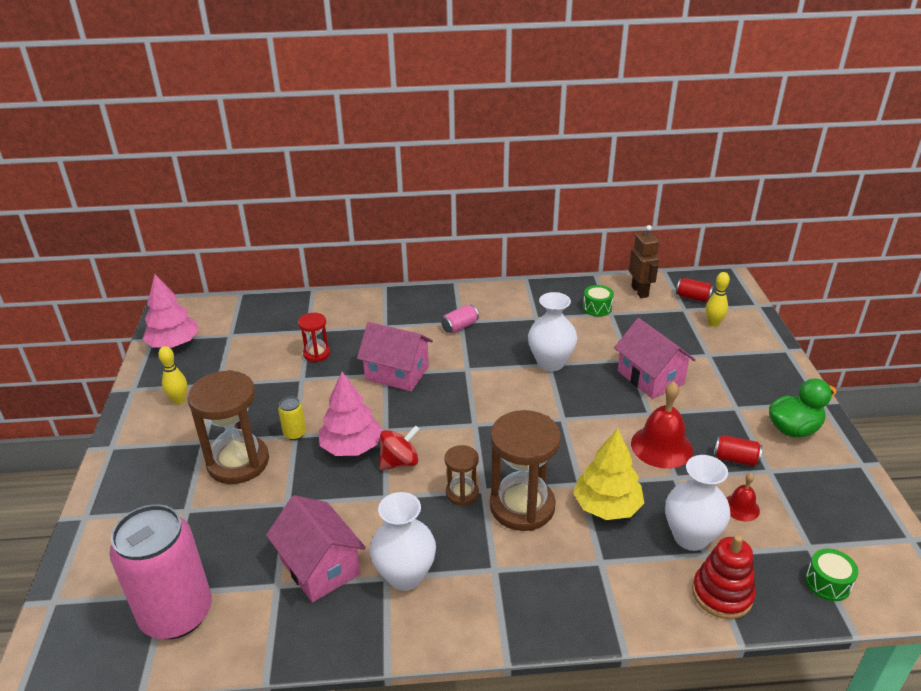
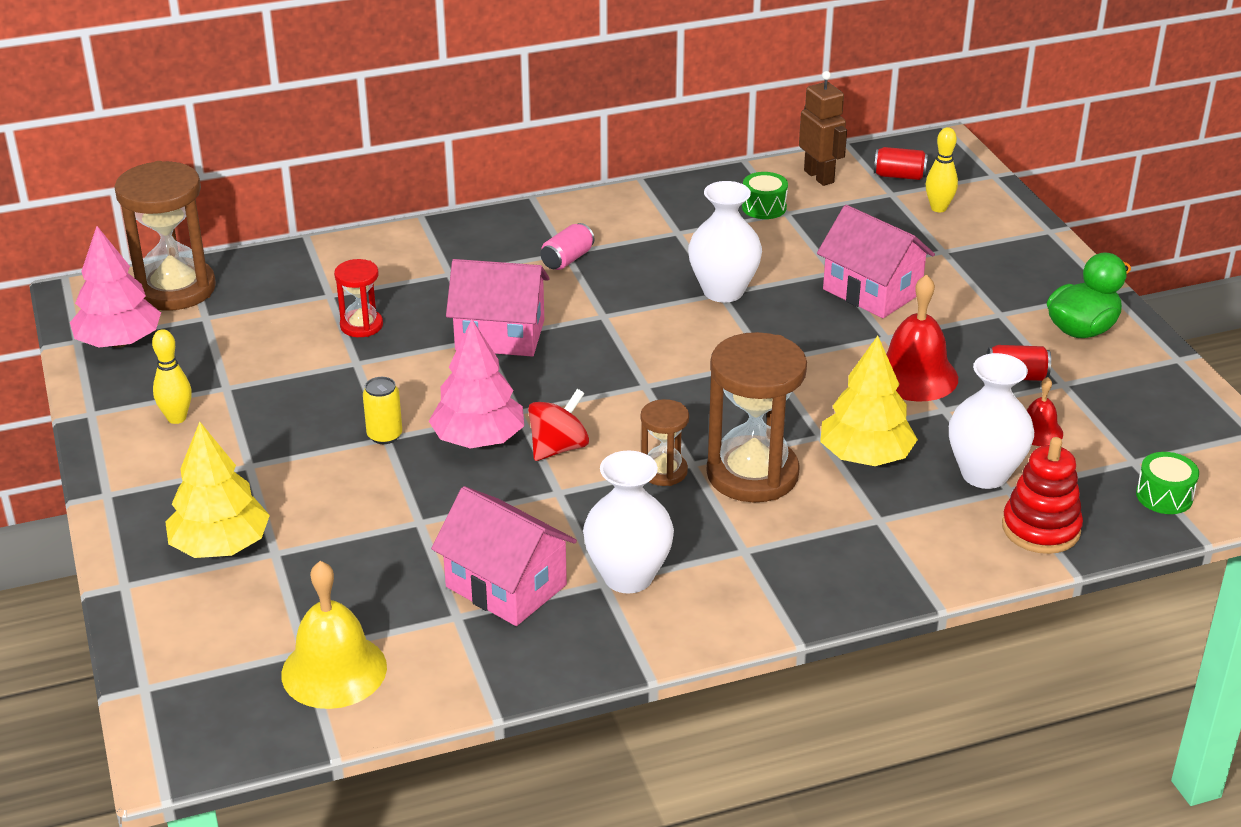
camera: 15 degrees left, 0 degrees up
pink can [109,504,212,639] -> yellow bell [281,561,387,709]
brown hourglass [187,370,269,484] -> brown hourglass moved to [114,161,216,311]
none -> yellow tree [165,422,270,558]

